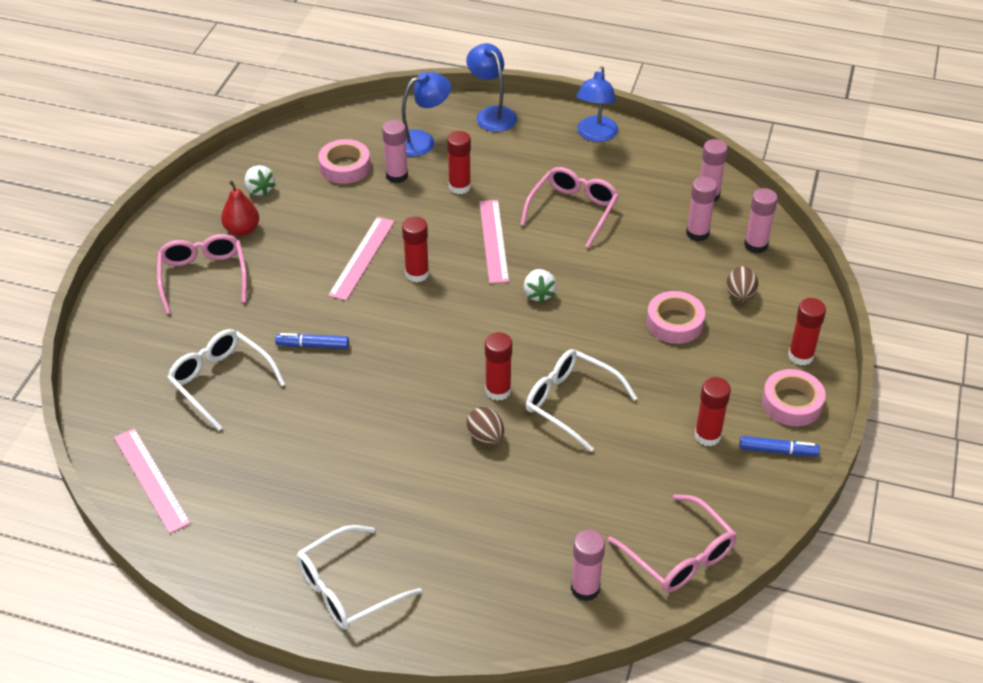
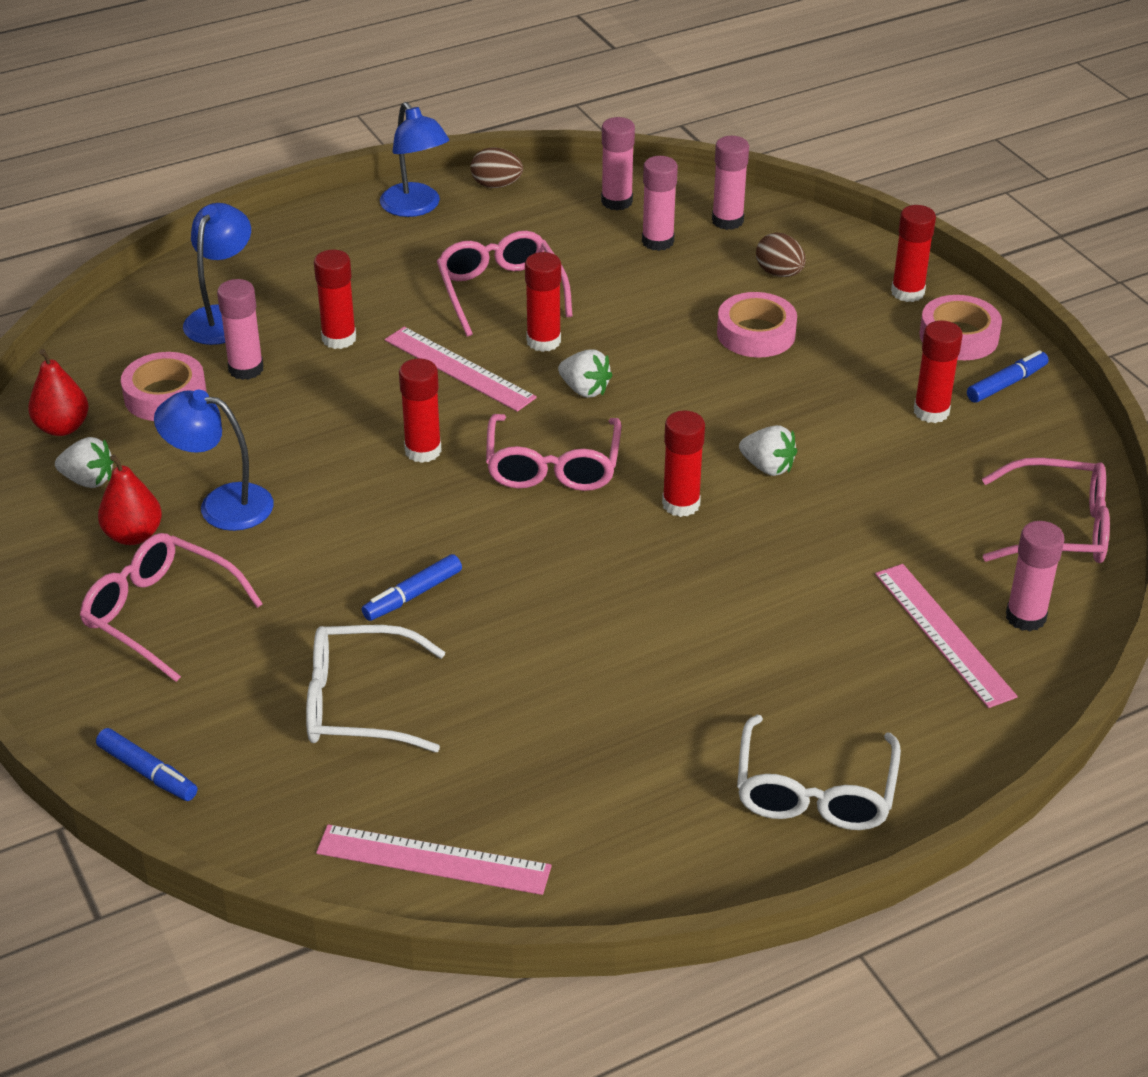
camera: 45 degrees left, 5 degrees down
pink ruler [328,216,395,301] -> pink ruler moved to [875,564,1018,708]
blue lamp [466,43,517,132] -> blue lamp moved to [154,390,274,531]
brown egg [467,407,504,446] -> brown egg moved to [470,148,523,188]
white glasses [526,349,637,452] -> white strawberry [739,425,797,476]
none -> red pear [28,349,89,436]
none -> blue marker [96,728,197,801]
none -> pink glasses [486,414,621,491]
none -> red glue stick [525,252,561,352]

